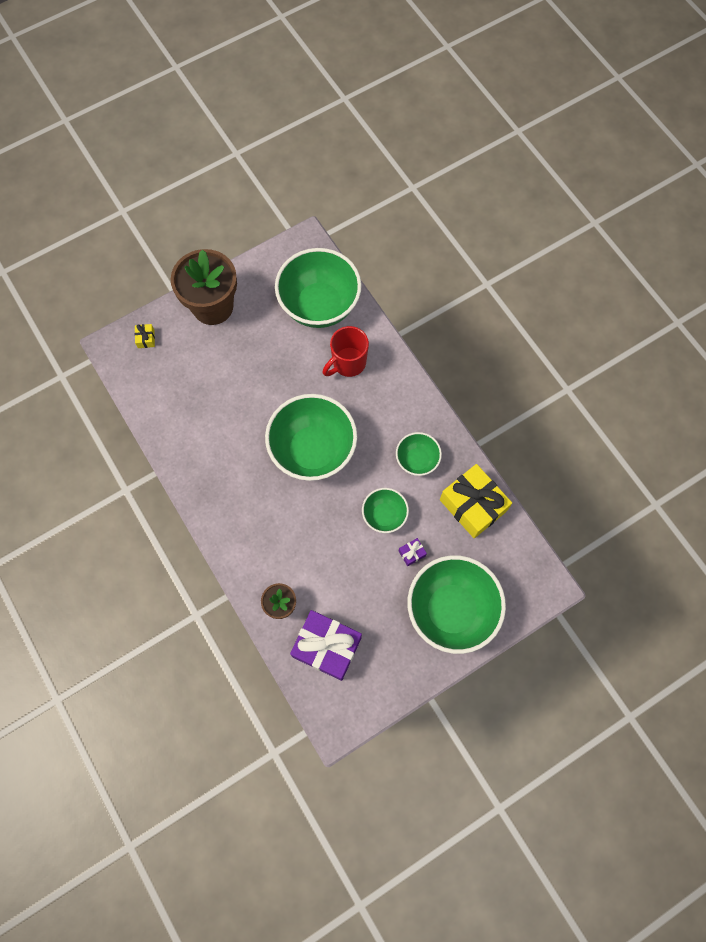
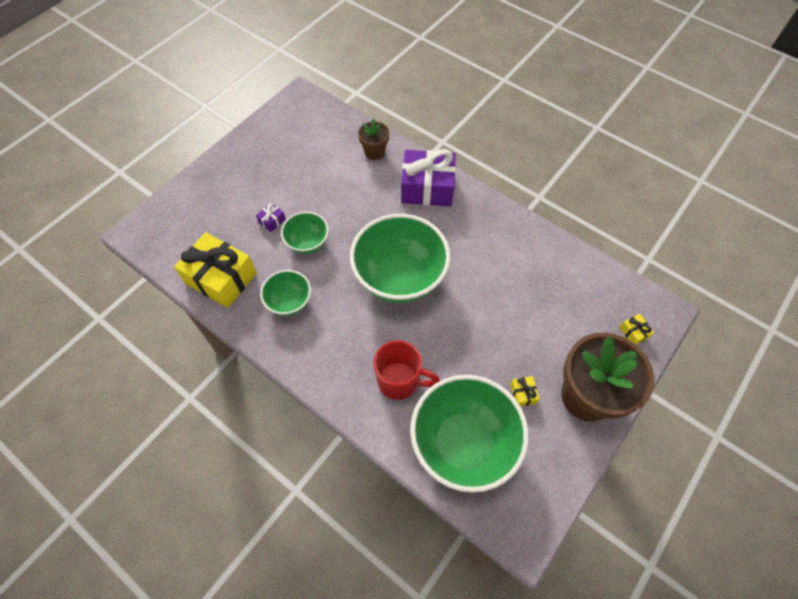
camera: 160 degrees right, 10 degrees down
purple gift [290,610,362,681] -> purple gift moved to [401,149,456,206]
red mug [323,326,369,377] -> red mug turned 75 degrees clockwise [373,340,440,400]
green bowl [407,555,506,654] -> none
none -> yellow gift [510,376,540,407]

